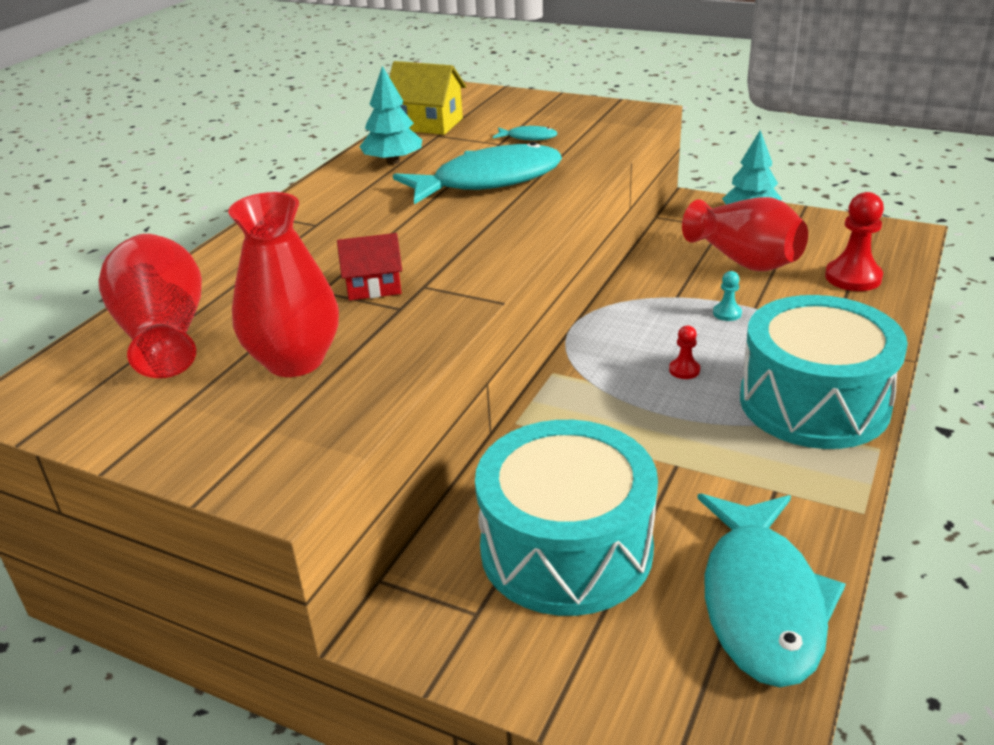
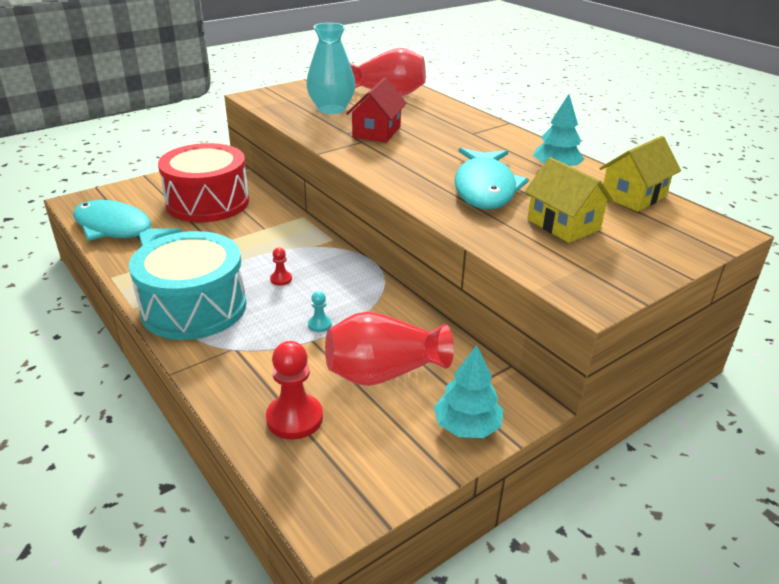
camera: 115 degrees right, 0 degrees up
red vase [228,192,339,377] -> turquoise vase [306,23,356,114]
red house [337,233,402,300] -> red house [346,78,407,143], size x1.50
turquoise drum [475,420,658,616] -> red drum [158,143,249,222]
turquoise fish [493,126,557,140] -> yellow house [524,157,614,243]

